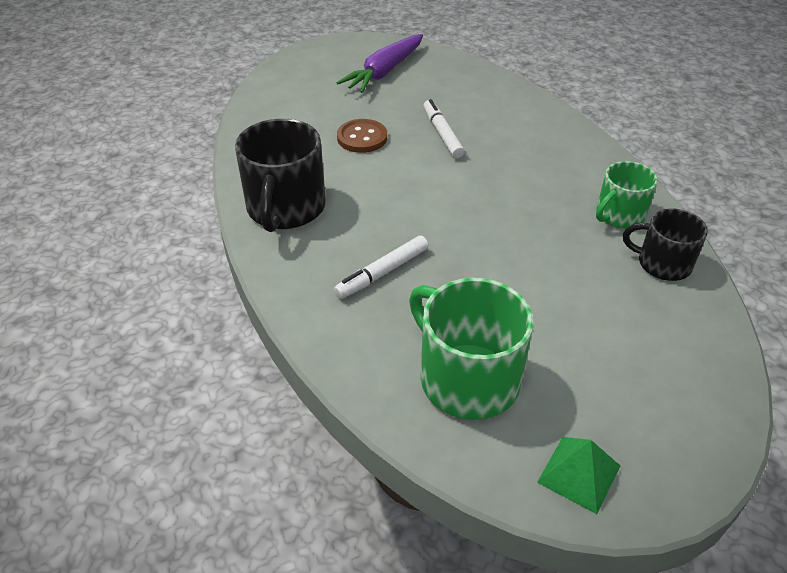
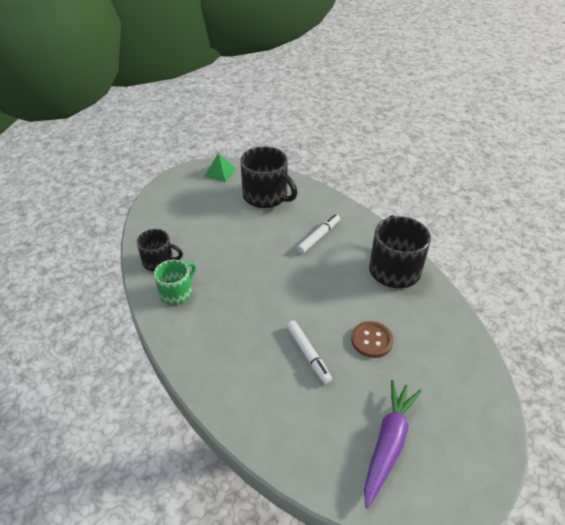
camera: 170 degrees right, 0 degrees up
green mug [409,278,534,420] -> black mug [240,146,298,208]

